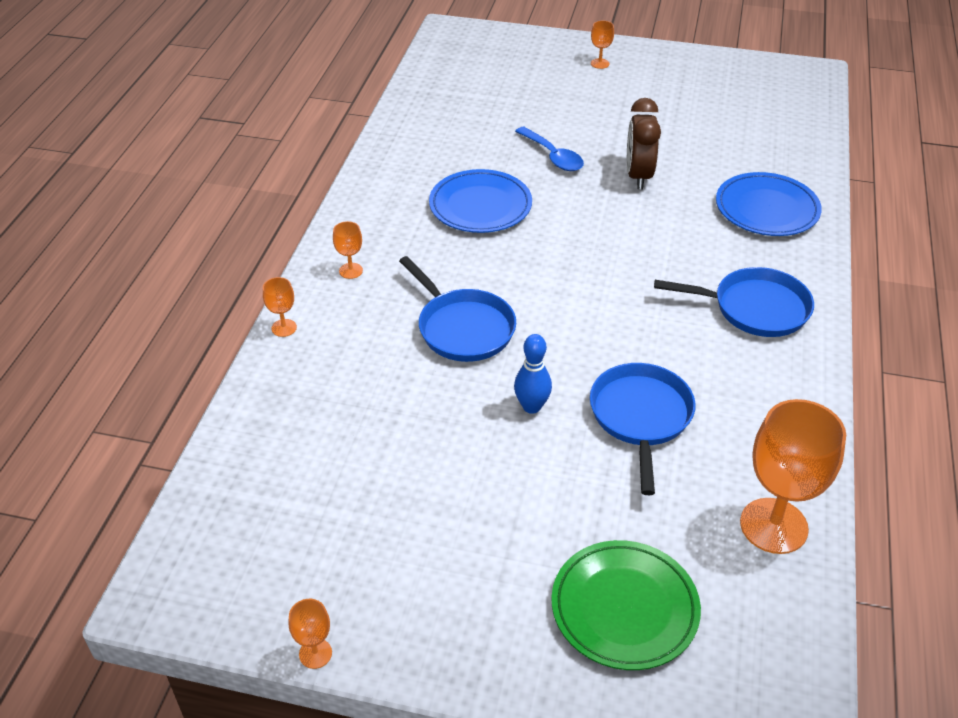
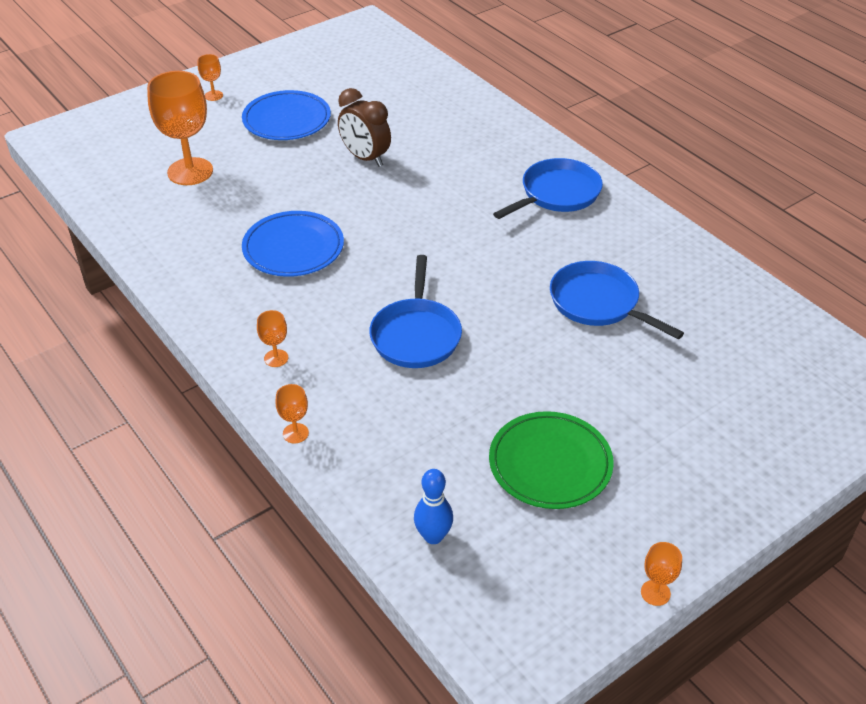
camera: 50 degrees left, 0 degrees up
blue pan [399,256,516,362] -> blue pan turned 90 degrees clockwise [369,255,462,368]
blue bowling pin [514,334,552,414] -> blue bowling pin moved to [414,469,453,544]
blue spoon [515,127,584,171] -> none
green plate [551,540,701,670] -> green plate moved to [489,411,614,509]
blue plate [716,172,822,236] -> blue plate moved to [242,90,331,140]
orange goblet [740,399,846,554] -> orange goblet moved to [147,71,213,185]

